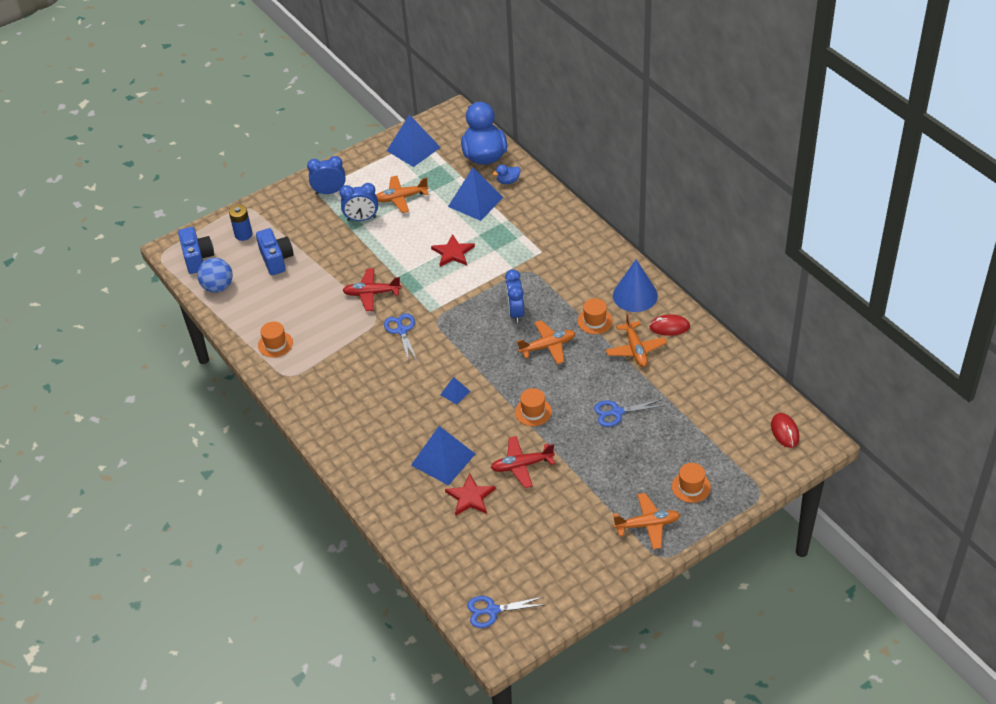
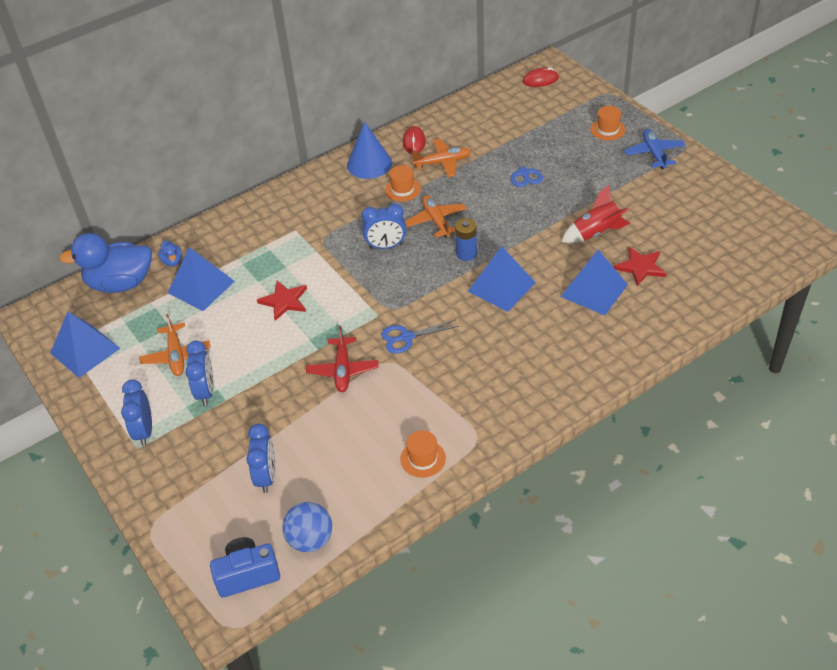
camera: 90 degrees left, 0 degrees up
blue battery [229,205,252,241] -> blue battery moved to [455,218,477,261]
blue camera [256,228,294,275] -> blue clock [246,424,275,493]
blue pyramid [440,377,470,405] -> blue pyramid [467,246,536,312], size x2.07
blue scissors [467,596,543,628] -> none
red plane [491,436,555,488] -> red rocket [561,184,630,243]
orange hat [515,388,552,426] -> none
orange plane [613,493,680,549] -> blue plane [624,129,685,169]

